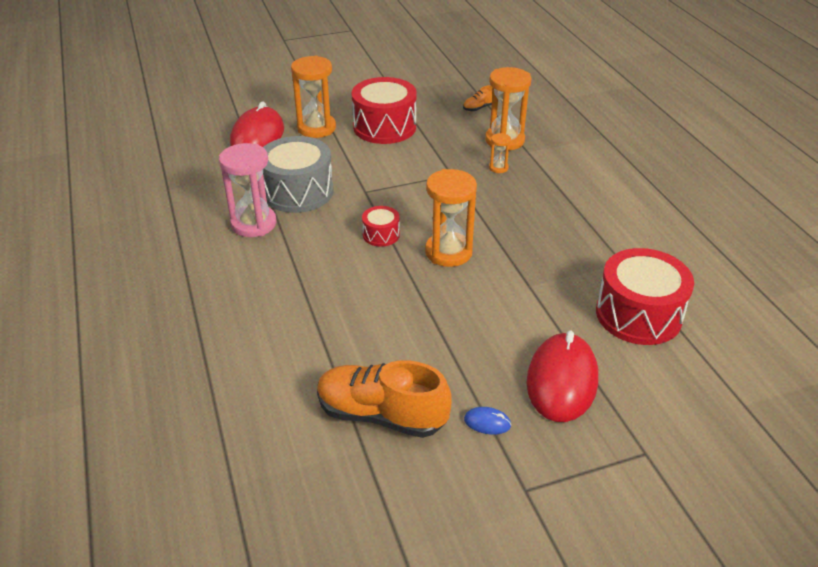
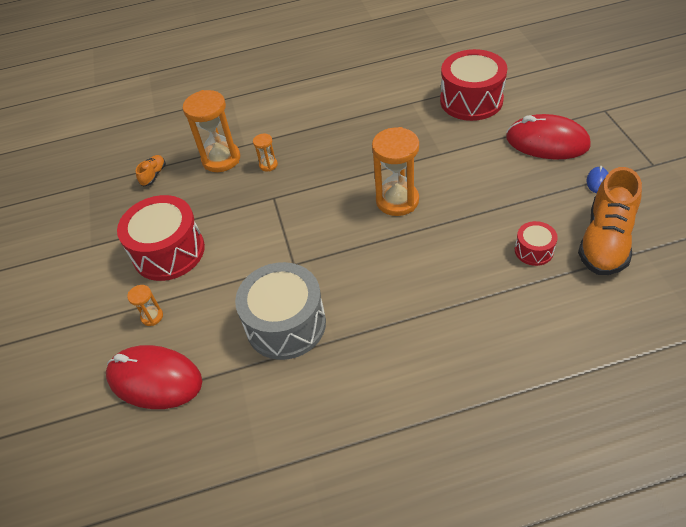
camera: 80 degrees left, 10 degrees up
pink hourglass [219,143,276,237] -> none
orange hourglass [291,56,336,138] -> orange hourglass [127,285,163,326], size x0.47
red drum [362,206,400,247] -> red drum moved to [515,221,558,266]
orange shoe [463,85,493,112] -> orange shoe turned 135 degrees counterclockwise [136,155,166,187]

